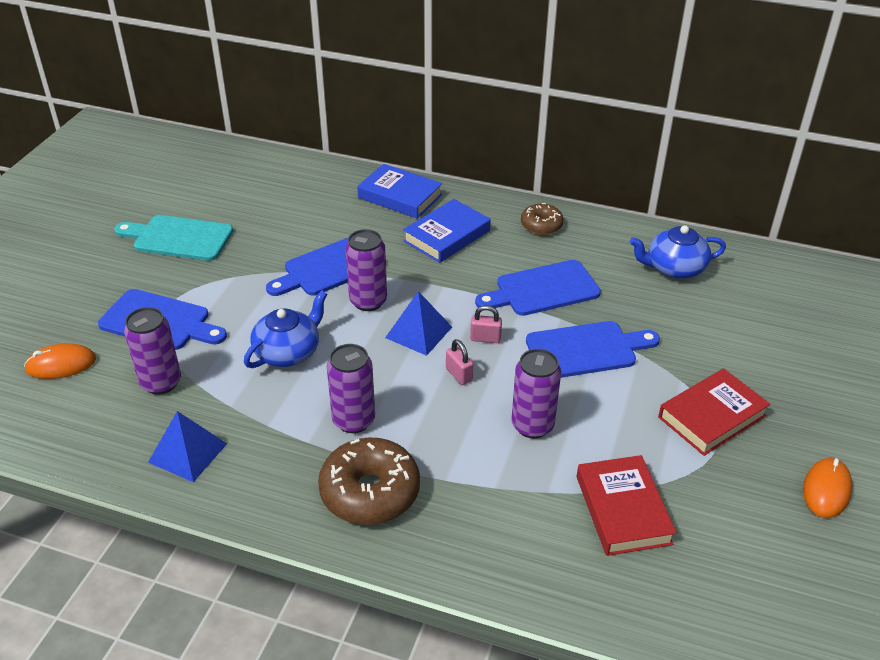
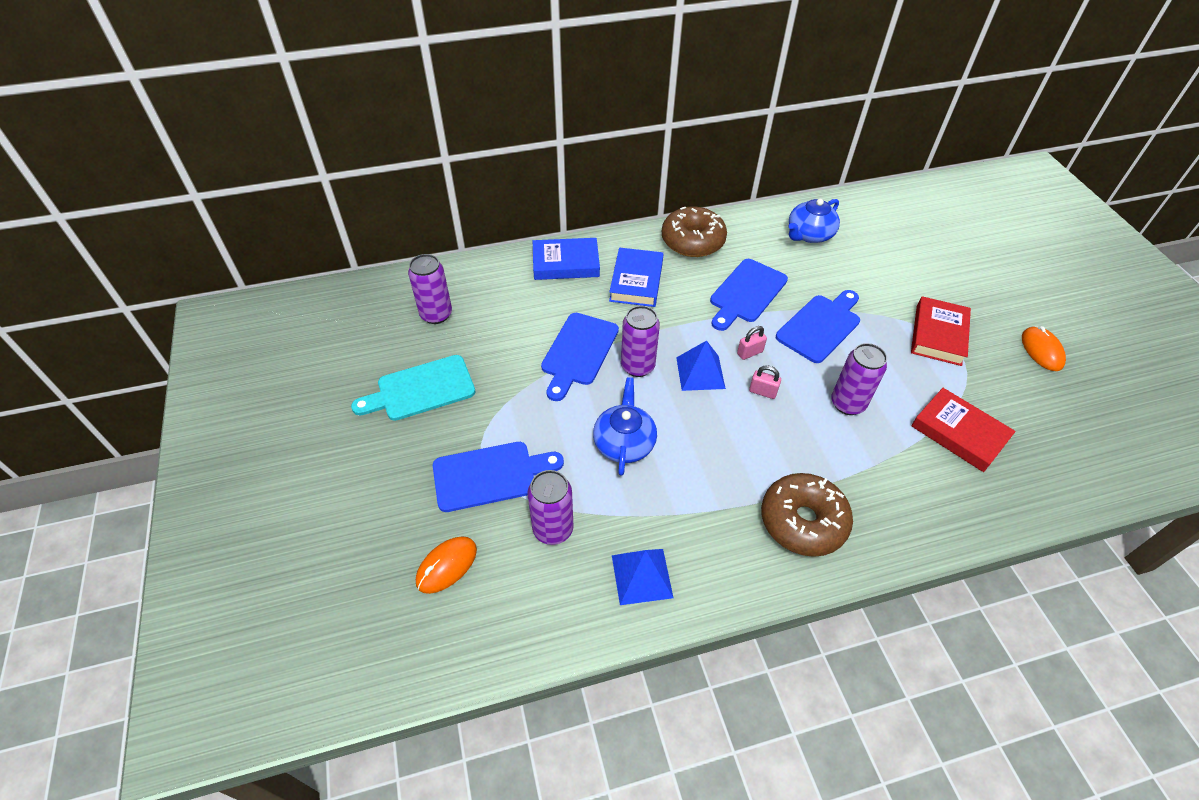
camera: 35 degrees left, 10 degrees up
purple can [327,344,375,433] -> purple can moved to [408,254,452,324]
brown donut [521,203,564,235] -> brown donut [662,207,727,257], size x1.75

